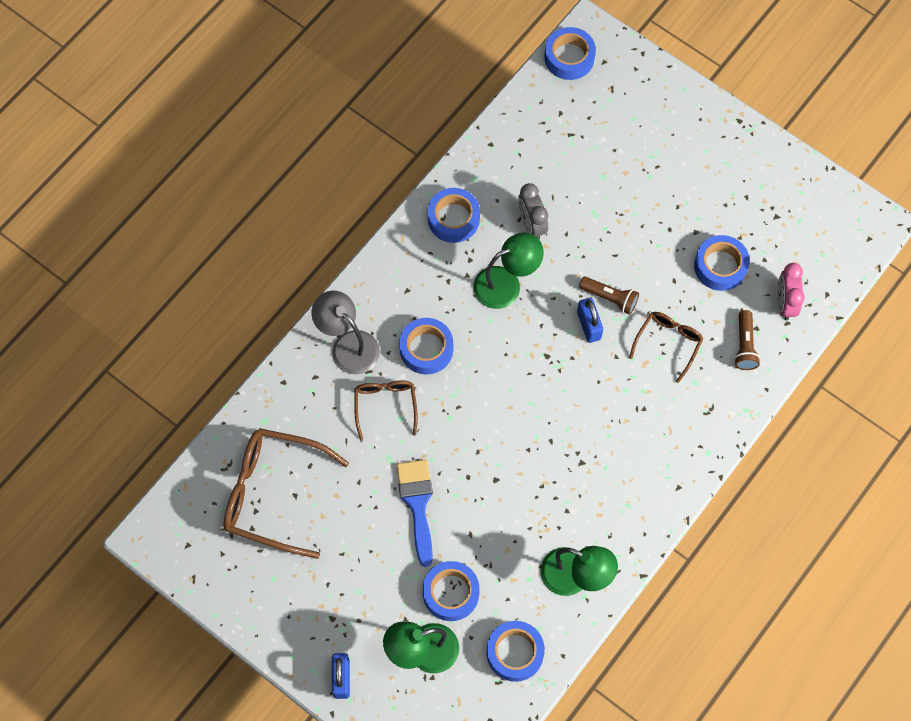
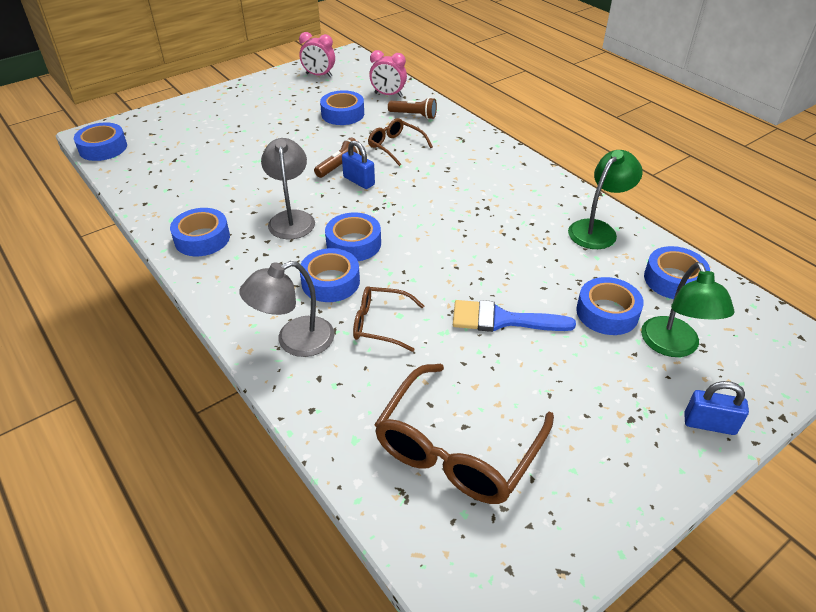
camera: 75 degrees left, 25 degrees down
green lamp [473,233,544,309] -> grey lamp [261,138,315,239]
grey clock [518,183,548,239] -> none
blue padlock [577,298,603,343] -> blue padlock turned 45 degrees clockwise [342,141,375,189]
none -> pink clock [299,32,335,77]
none -> blue tape [325,212,381,261]

